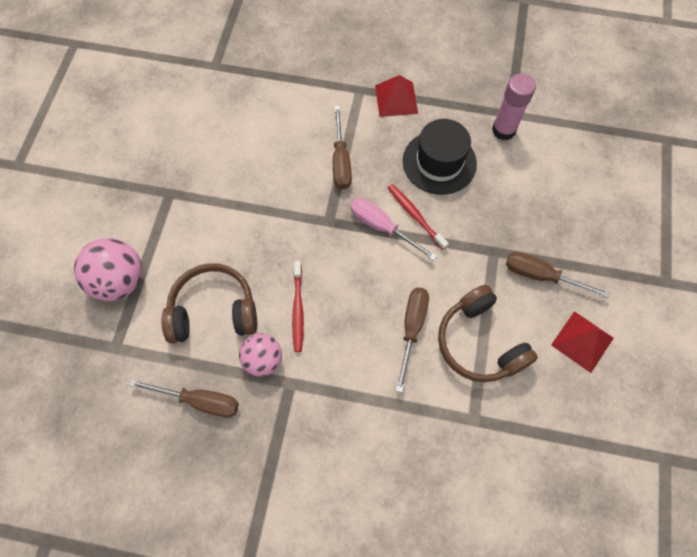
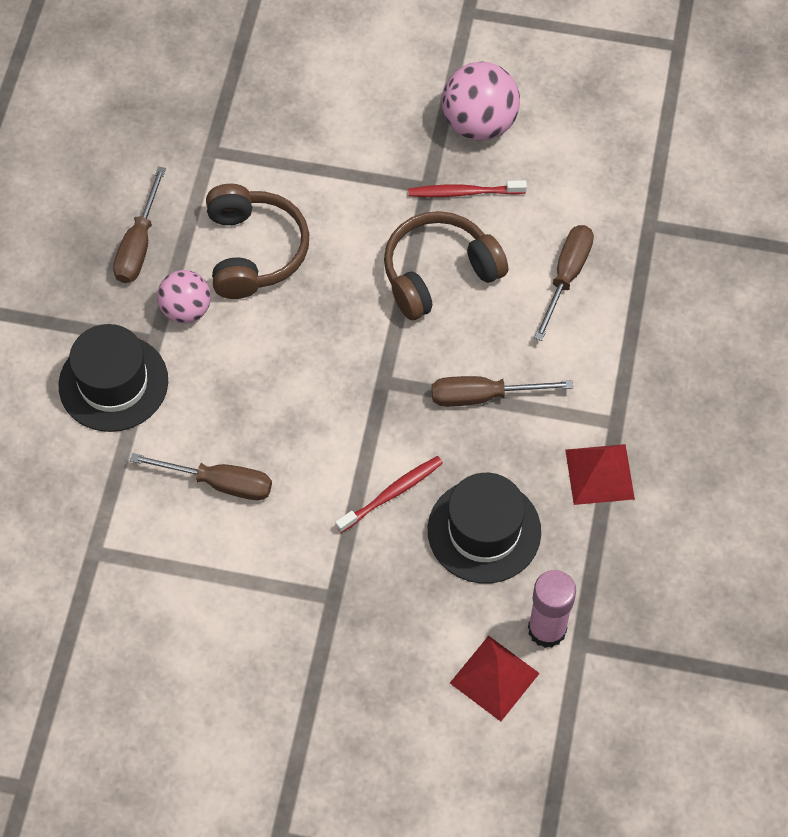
camera: 90 degrees right, 5 degrees down
pink ball [74,238,142,301] -> pink ball moved to [442,62,520,141]
red toothbrush [292,261,304,352] -> red toothbrush moved to [408,180,527,197]
pink screwdriver [350,198,437,261] -> none
brown headphones [438,285,538,382] -> brown headphones moved to [384,211,508,320]
brown screwdriver [506,252,610,298] -> brown screwdriver moved to [534,225,594,341]
red pyramid [551,311,614,373] -> red pyramid moved to [450,636,540,721]
none -> black hat [59,324,168,432]

